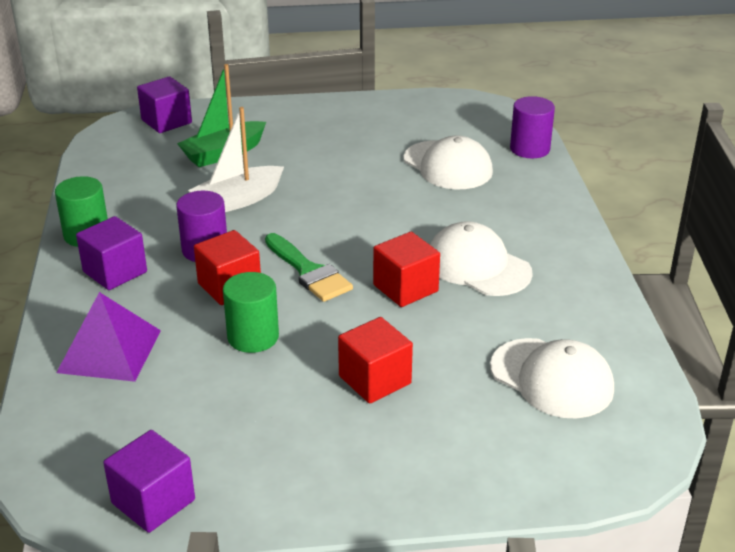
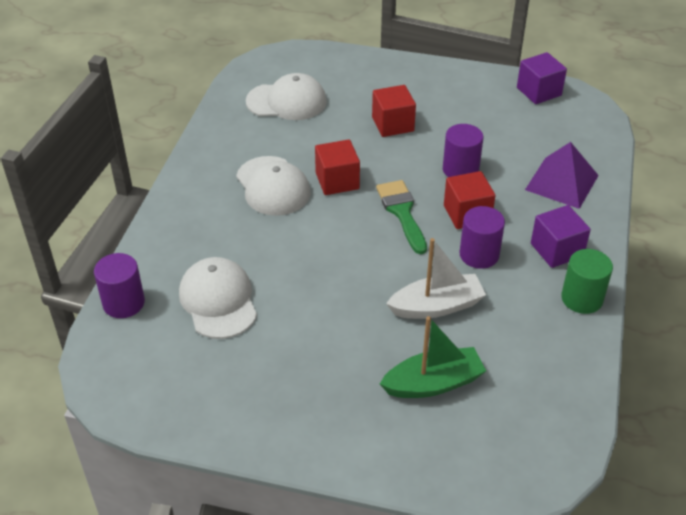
camera: 160 degrees left, 10 degrees up
purple cube [137,76,192,133] -> none
green cylinder [223,272,279,353] -> purple cylinder [443,124,483,177]
white cap [490,338,614,418] -> white cap turned 120 degrees clockwise [246,73,327,120]

